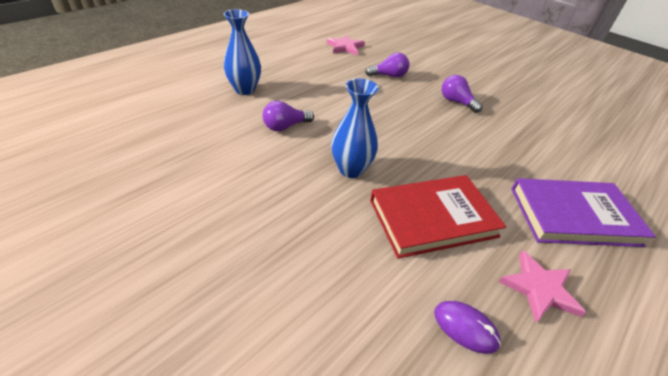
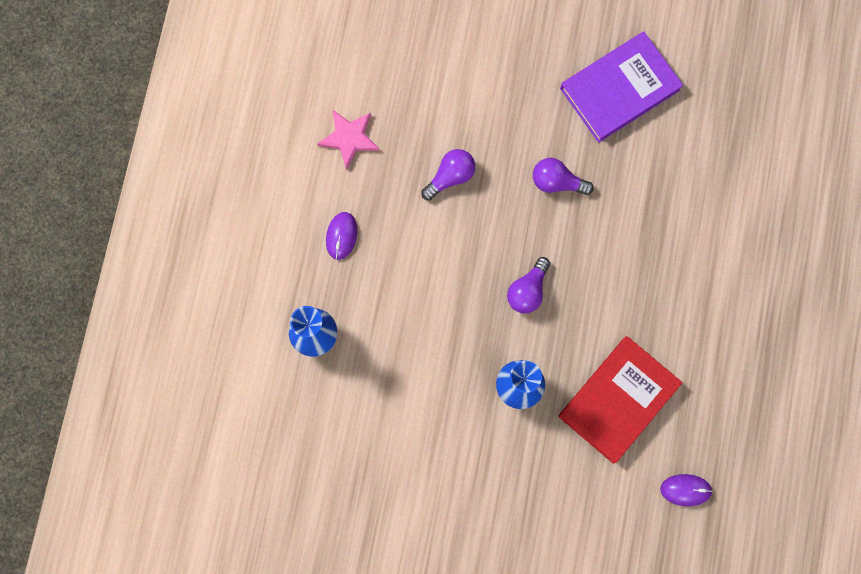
camera: 30 degrees left, 35 degrees up
purple light bulb [263,101,314,131] -> purple light bulb moved to [507,257,550,313]
pink star [498,250,586,323] -> none
purple book [511,178,656,247] -> purple book moved to [560,32,683,143]
none -> purple mouse [326,212,357,260]

